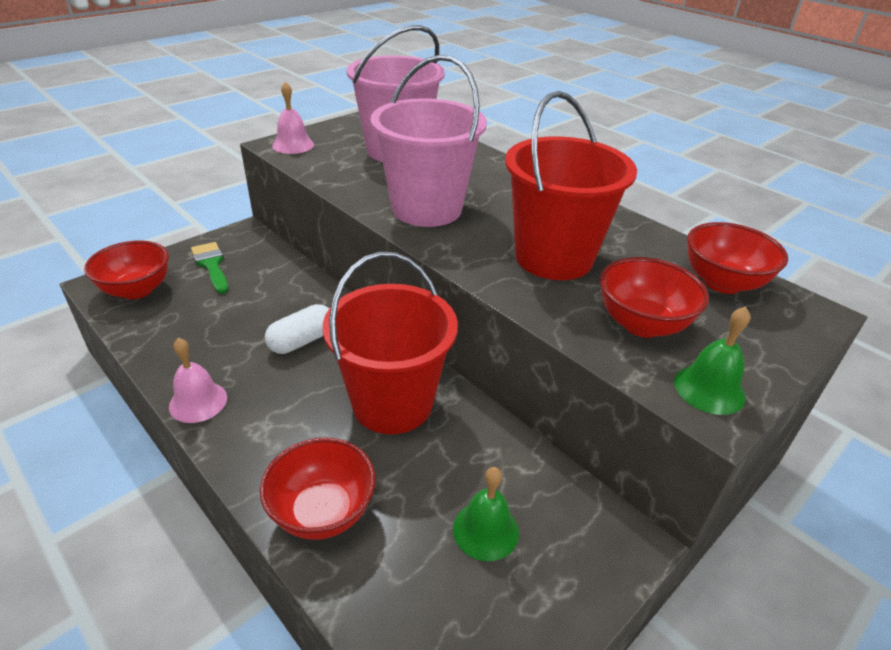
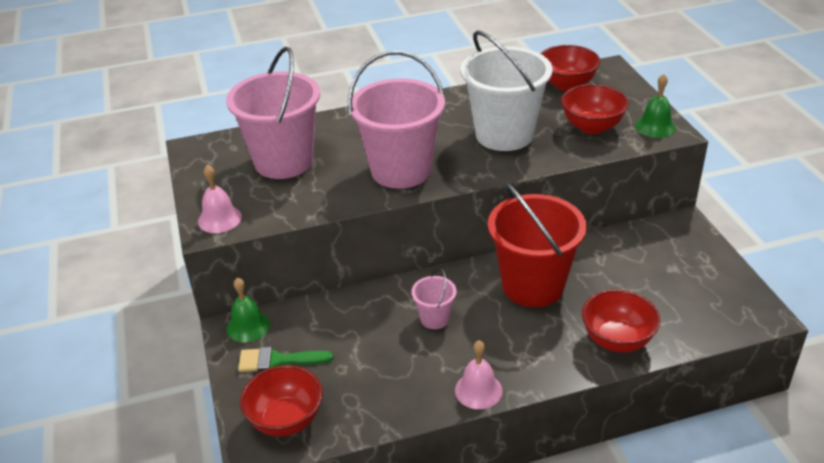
camera: 60 degrees left, 0 degrees up
white capsule [265,304,329,354] -> pink bucket [412,268,457,329]
green bell [453,467,519,561] -> green bell moved to [227,278,270,342]
red bucket [505,91,637,280] -> white bucket [461,30,553,151]

